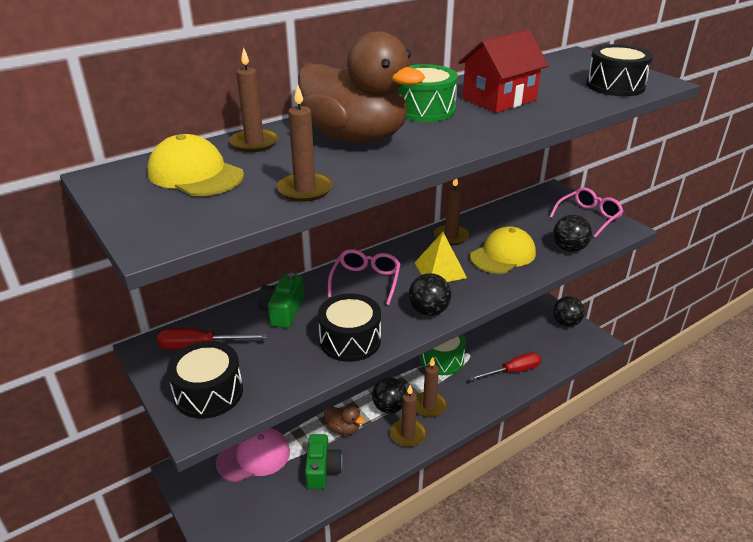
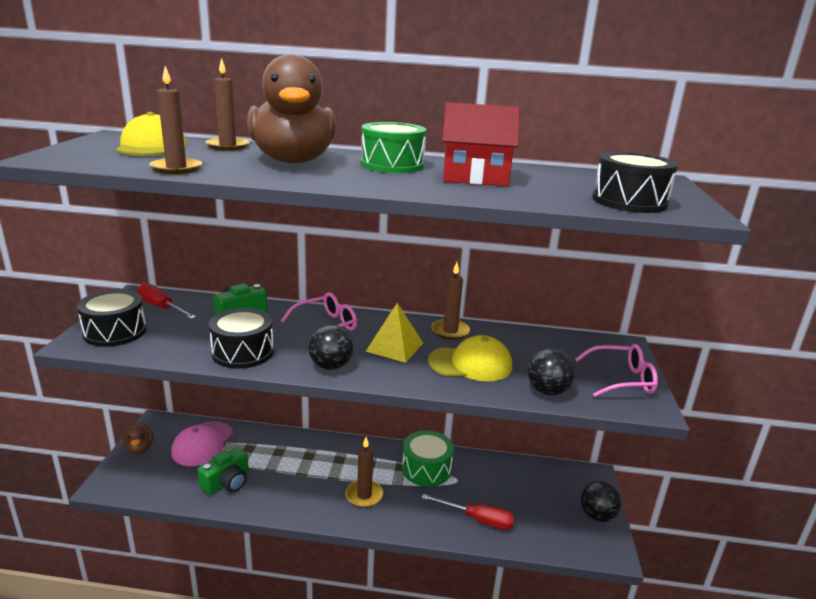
camera: 40 degrees right, 10 degrees down
pink cap [216,428,290,482] -> pink cap turned 90 degrees clockwise [171,421,233,466]
brown duck [324,405,365,435] -> brown duck moved to [123,421,154,455]
black ball [372,377,407,414] -> none
brown candle [390,385,426,447] -> none

